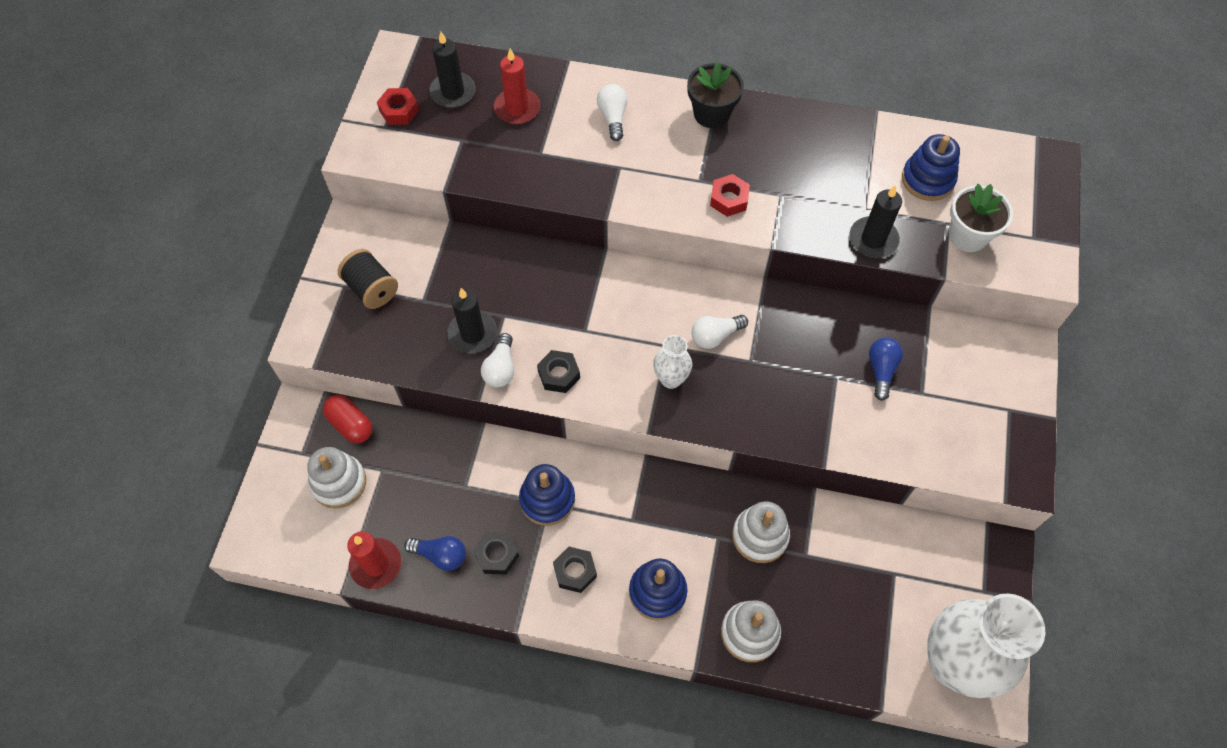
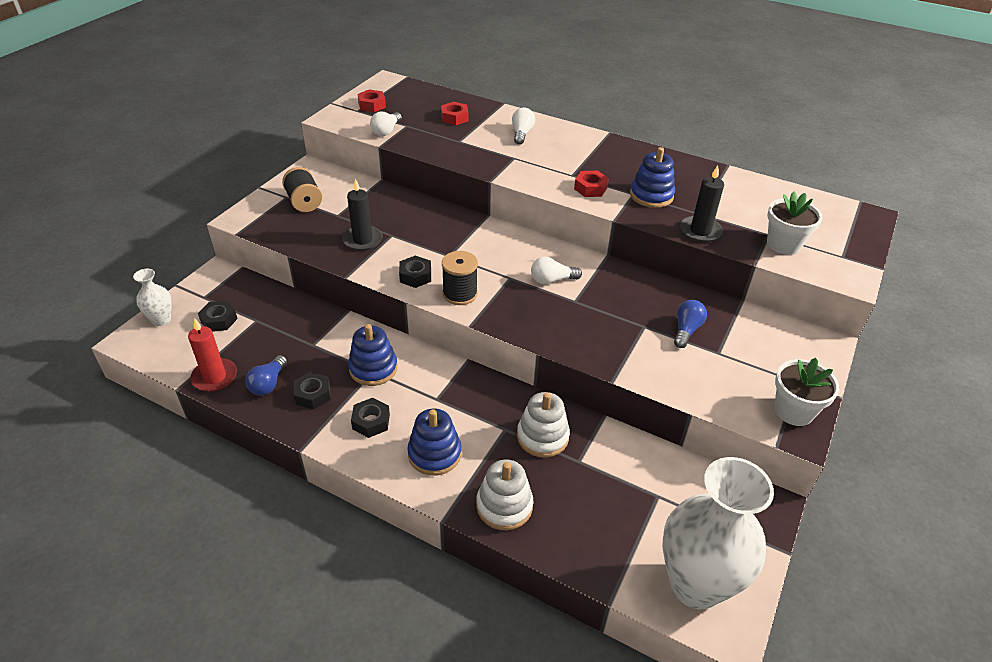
camera: 15 degrees right, 20 degrees down
white stacking toy [307,447,366,509] -> black nut [198,300,237,332]
red capsule [323,395,373,443] -> none
blue light bulb [404,536,466,571] -> blue light bulb turned 75 degrees clockwise [245,355,287,395]
black candle [429,31,476,108] -> none
white light bulb [481,333,514,387] -> white light bulb moved to [370,112,402,136]
red candle [494,49,540,124] -> red nut [441,102,468,125]
white vase [653,335,692,389] -> white vase moved to [133,269,172,326]
black flower pot [687,62,744,128] -> none
blue stacking toy [902,134,960,201] -> blue stacking toy moved to [630,147,675,208]
none -> black spool [442,251,478,305]
none -> white flower pot [774,358,840,426]

